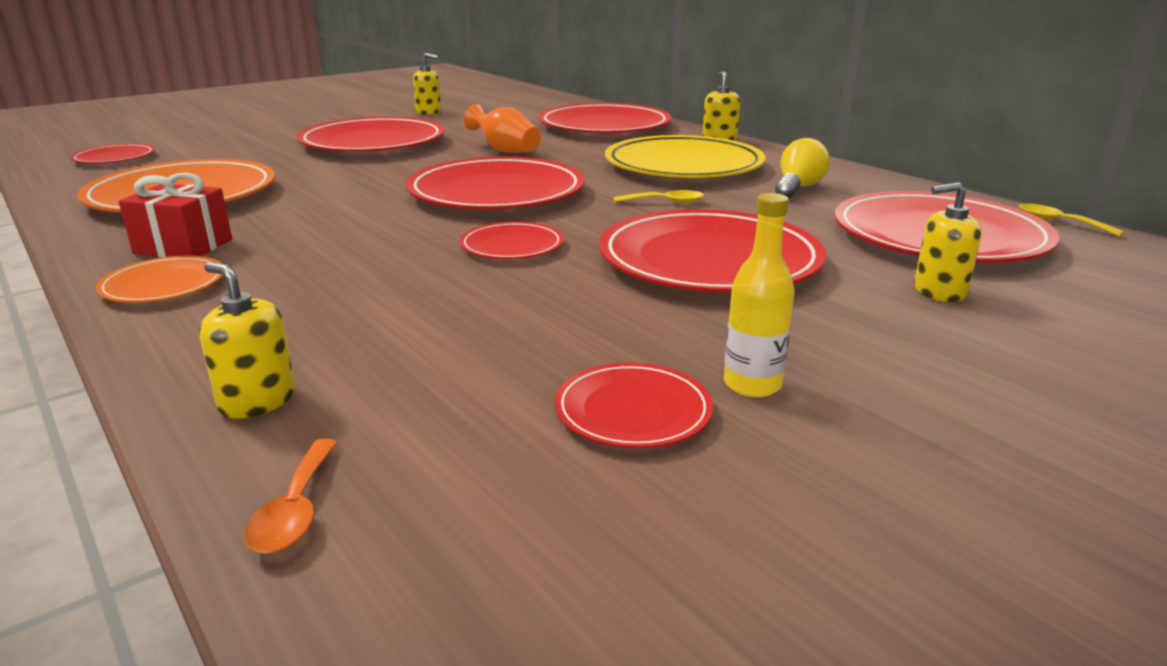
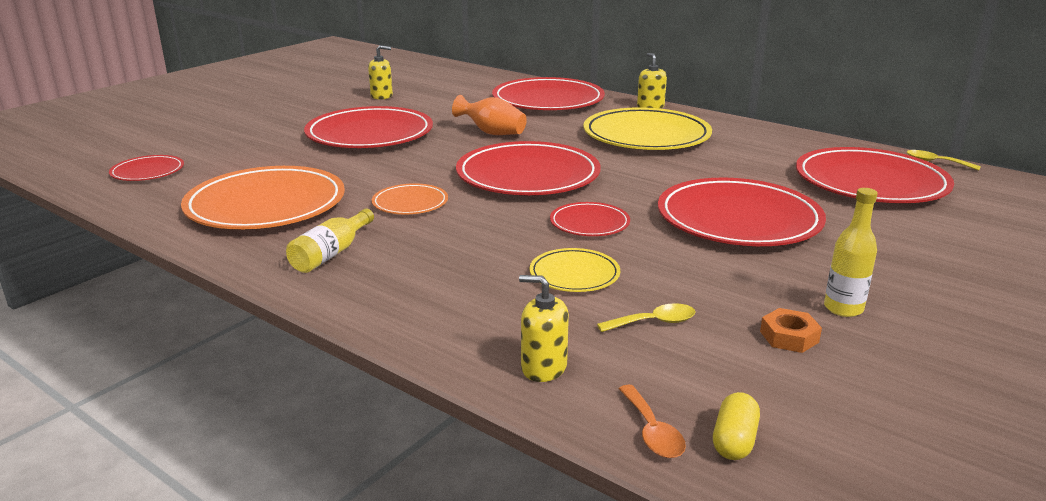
camera: 15 degrees left, 0 degrees up
orange plate [96,256,223,303] -> orange plate moved to [372,183,448,214]
red gift [119,173,232,257] -> yellow bottle [286,208,374,273]
red plate [555,362,713,448] -> orange nut [760,308,822,353]
yellow spoon [614,190,704,203] -> yellow spoon moved to [597,303,696,332]
yellow light bulb [775,138,830,199] -> none
yellow soap dispenser [914,182,982,302] -> none
none -> yellow plate [529,248,620,292]
none -> yellow capsule [713,392,760,460]

